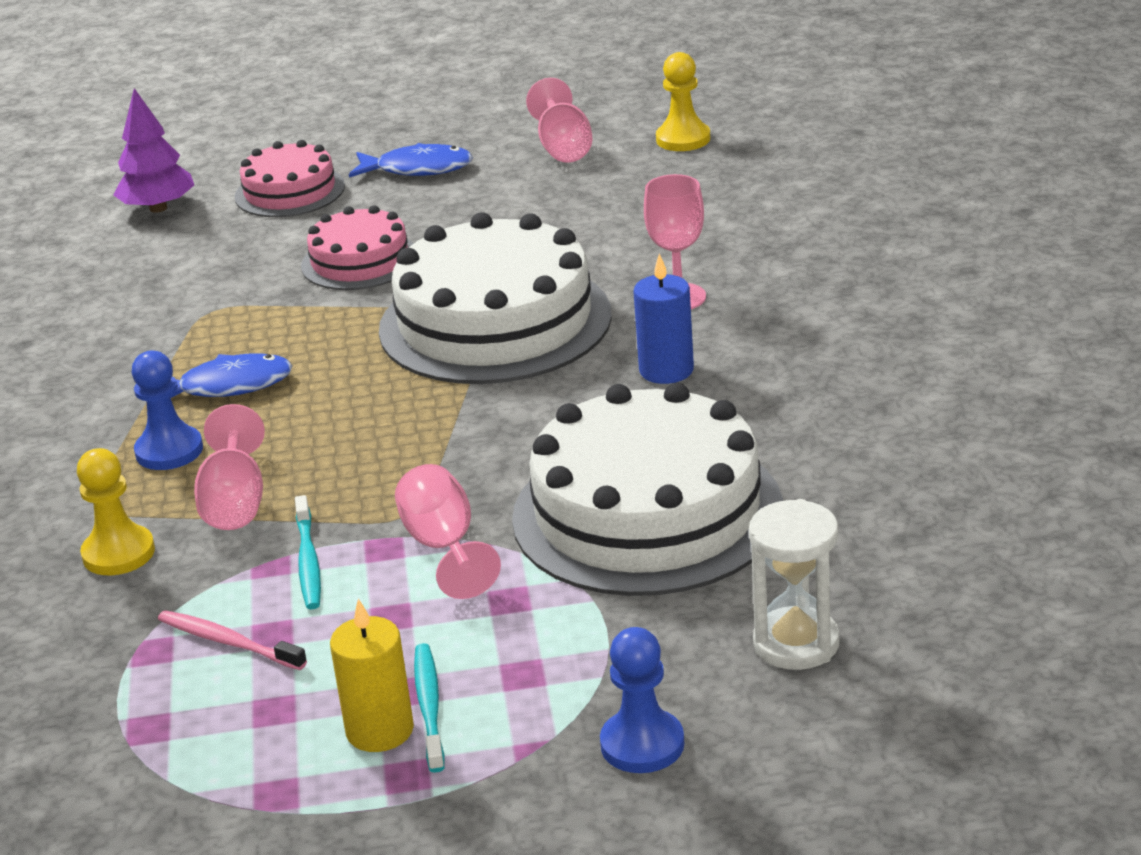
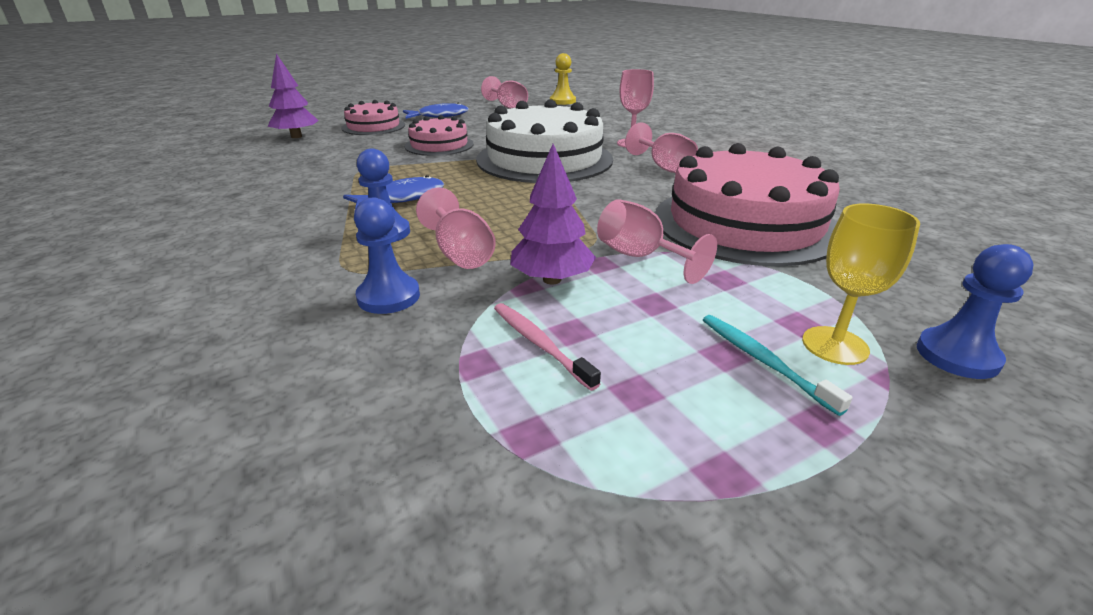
camera: 25 degrees left, 0 degrees up
yellow pawn [77,448,155,575] -> blue pawn [354,198,420,314]
pink toothbrush [158,610,307,670] -> pink toothbrush turned 45 degrees clockwise [494,303,601,391]
turquoise toothbrush [295,495,321,610] -> purple tree [510,144,596,285]
yellow candle [330,599,414,752] -> none
white cake [512,383,783,596] -> pink cake [655,143,840,266]
blue candle [633,253,694,384] -> pink goblet [625,123,698,173]
white hourglass [749,499,840,670] -> none
none -> yellow goblet [802,204,920,365]

